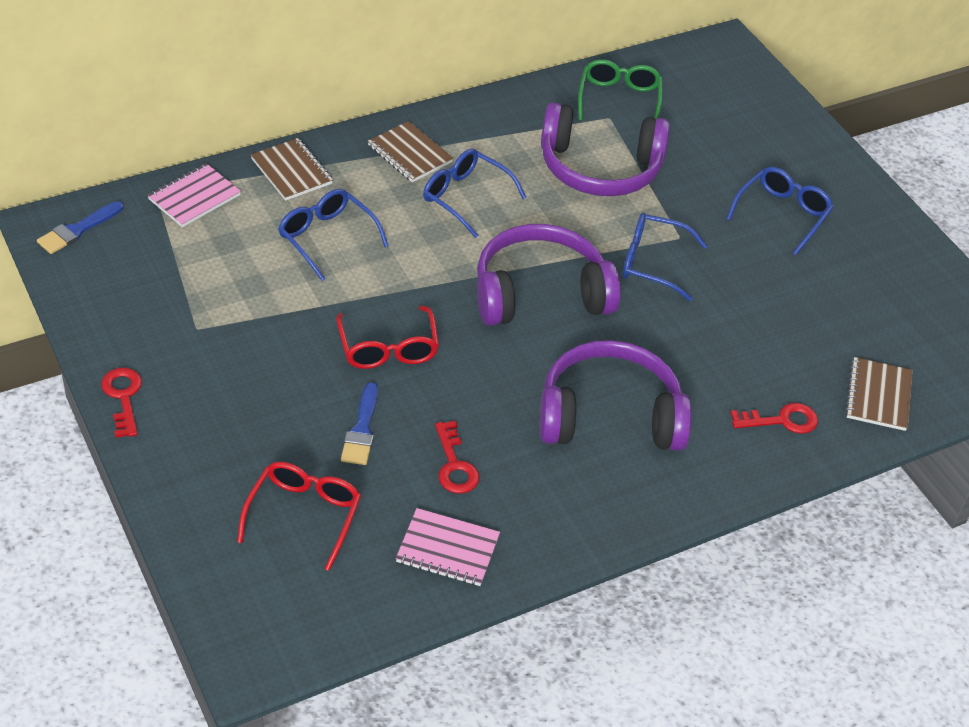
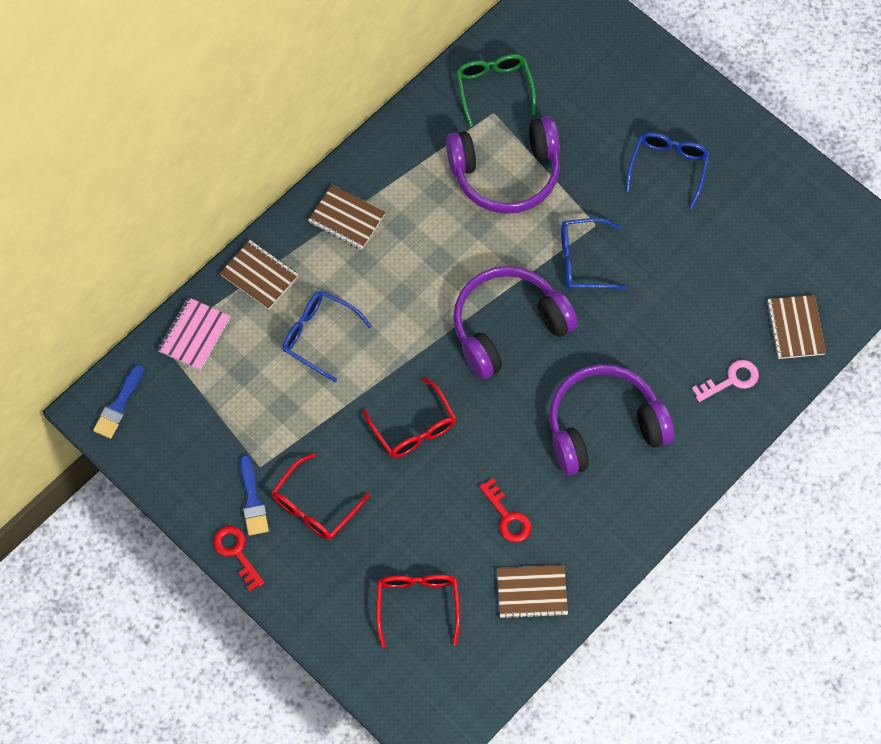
camera: 15 degrees left, 20 degrees up
blue brush [341,382,378,465] -> blue brush moved to [240,455,269,536]
pink notebook [396,508,500,586] -> brown notebook [497,565,568,619]
blue glasses [423,148,527,238] -> none
red key [730,403,818,434] -> pink key [692,360,759,402]
none -> red glasses [271,453,369,540]

